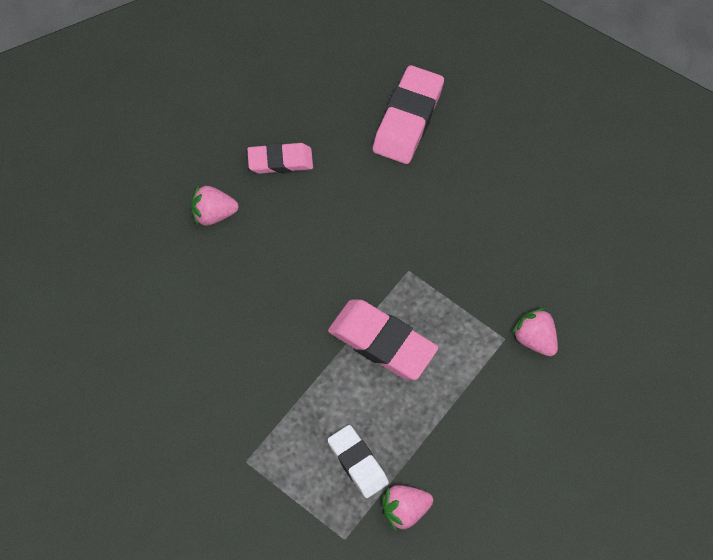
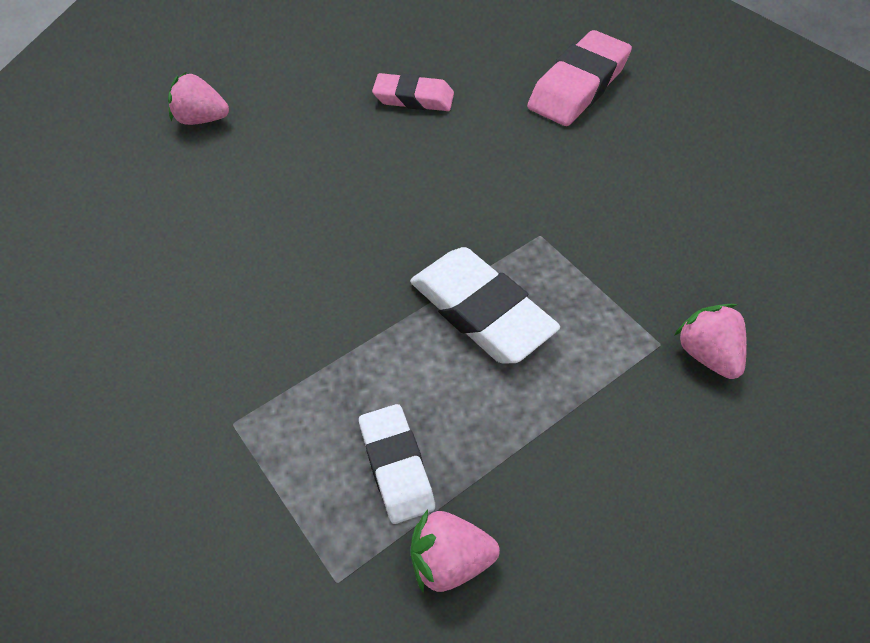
camera: 15 degrees right, 10 degrees down
pink strawberry [191,185,238,226] -> pink strawberry moved to [168,72,229,125]
pink eraser [328,299,438,380] -> white eraser [410,247,560,363]

